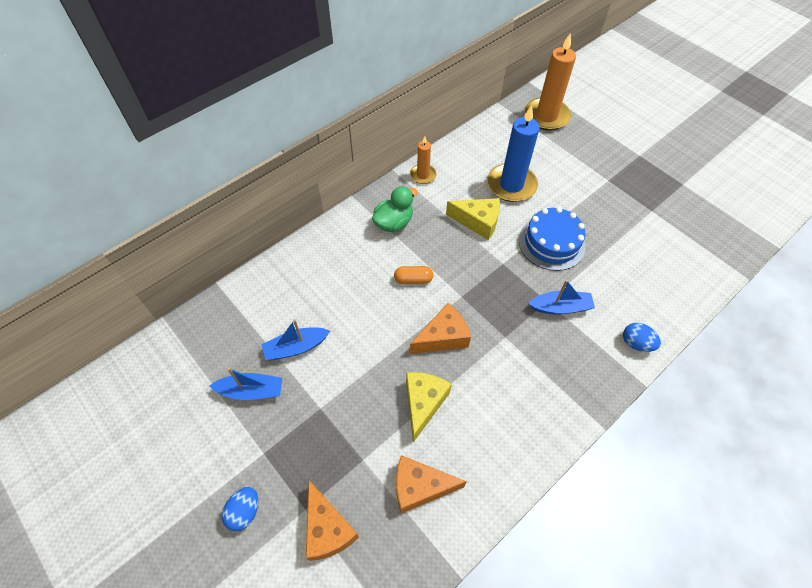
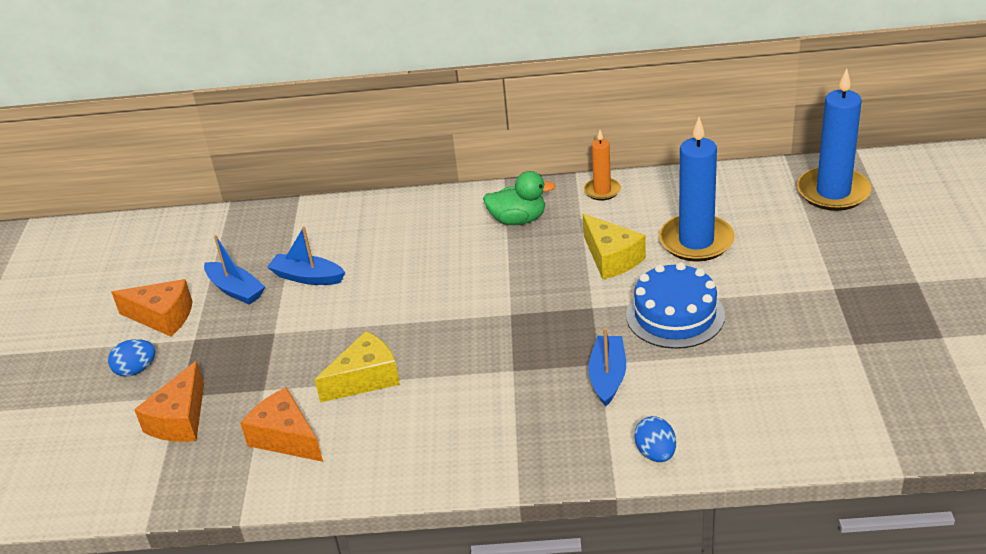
camera: 45 degrees right, 20 degrees down
orange capsule [394,266,433,284] -> none
orange cheese [410,303,471,354] -> orange cheese moved to [111,279,193,337]
orange candle [524,33,576,130] -> blue candle [797,68,871,211]
blue boat [528,280,595,315] -> blue boat turned 120 degrees counterclockwise [588,328,626,406]

